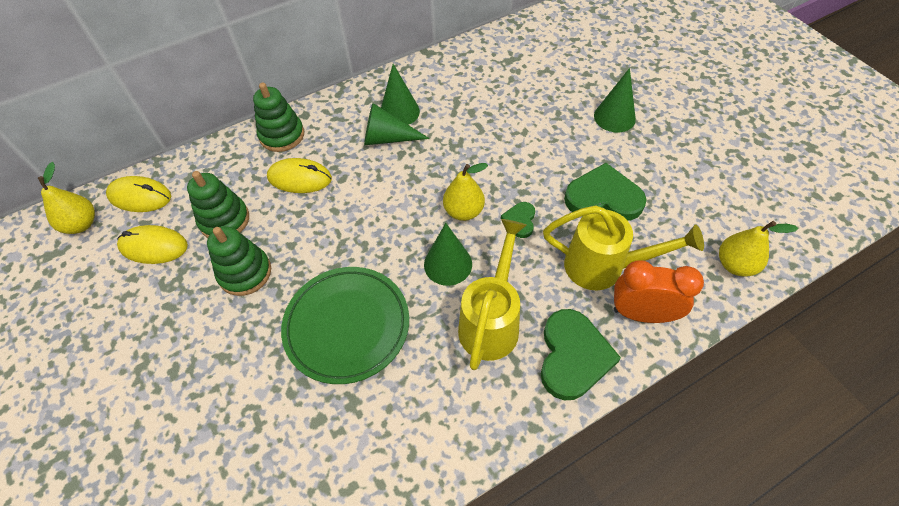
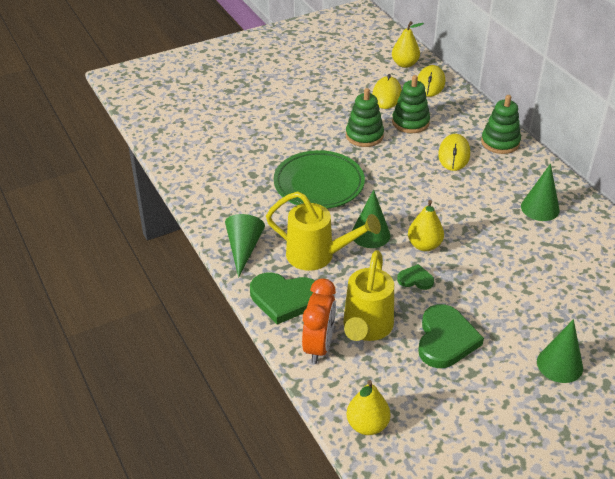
camera: 90 degrees right, 15 degrees down
green cone [364,103,430,145] -> green cone moved to [225,214,265,278]

